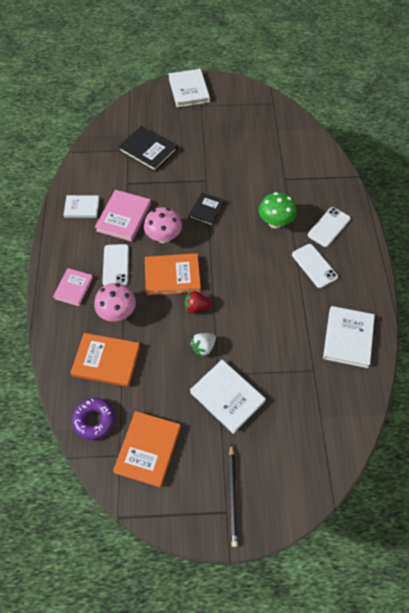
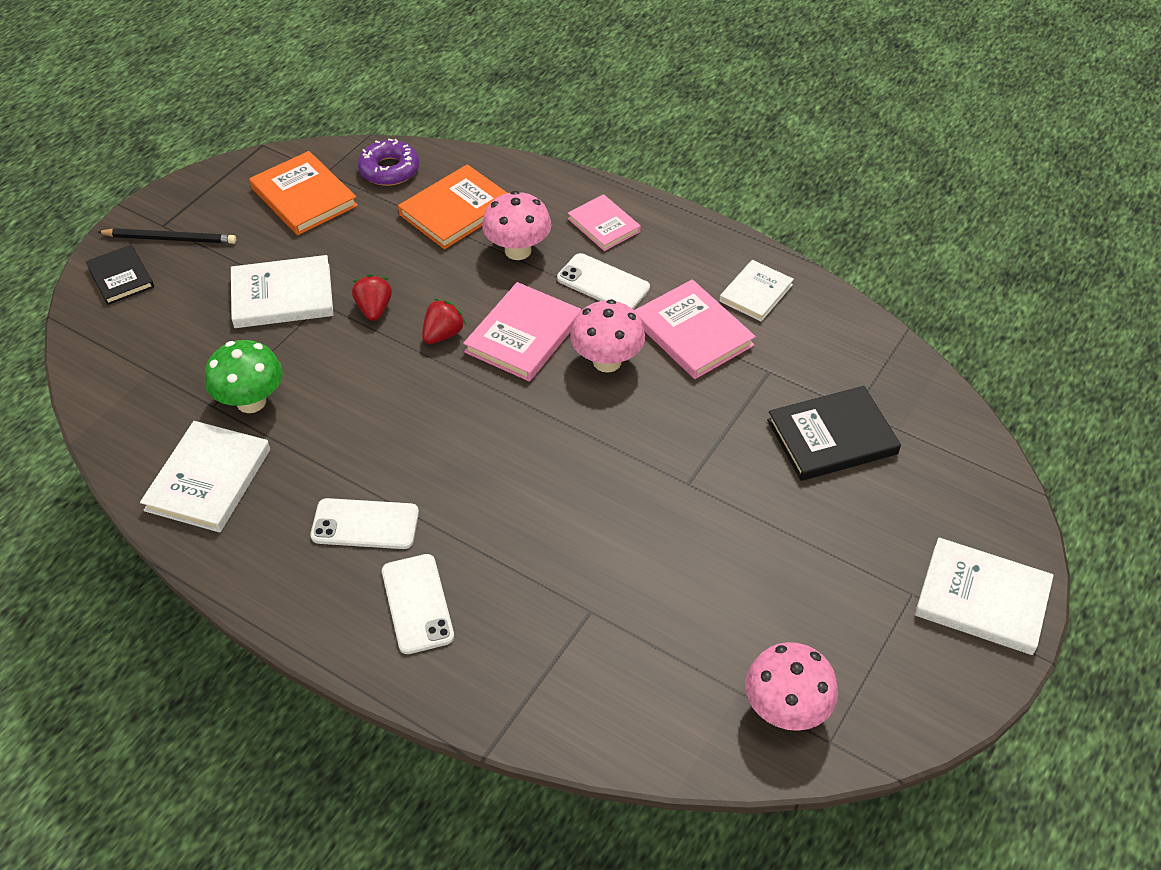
camera: 125 degrees right, 10 degrees down
orange book [145,253,201,296] -> pink book [463,282,581,382]
black book [189,192,225,226] -> black book moved to [85,245,154,305]
white strawberry [190,333,216,358] -> red strawberry [352,274,392,321]
black pencil [229,443,238,547] -> black pencil turned 150 degrees clockwise [98,228,236,244]
green mushroom [259,192,297,229] -> green mushroom moved to [205,340,283,413]
white book [323,306,375,368] -> white book turned 60 degrees clockwise [140,421,270,532]
none -> pink mushroom [745,642,838,731]

